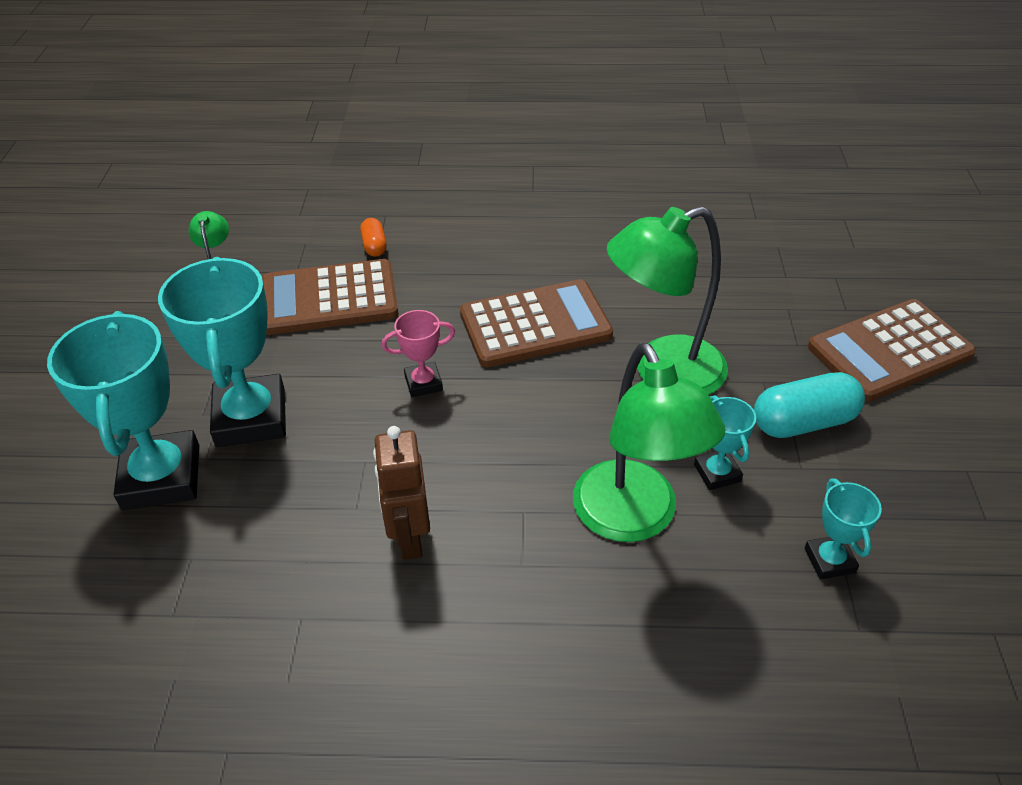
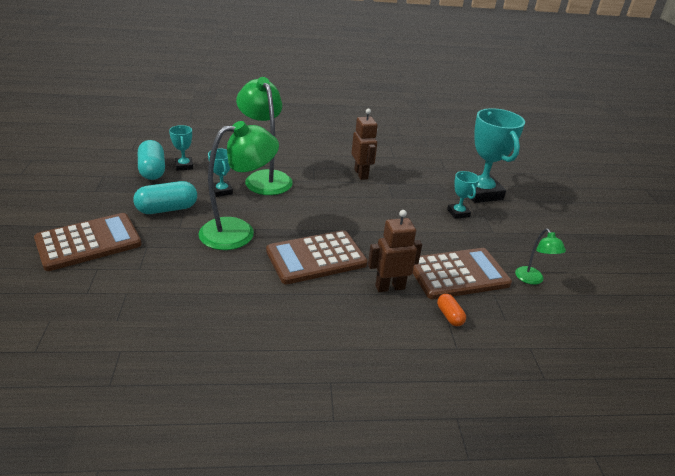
camera: 170 degrees right, 10 degrees down
turquoise trophy [158,257,286,447] -> turquoise trophy [447,171,479,219], size x0.49
pink trophy [381,310,455,397] -> none
none -> turquoise capsule [138,140,165,180]
none -> brown robot [368,210,422,292]

